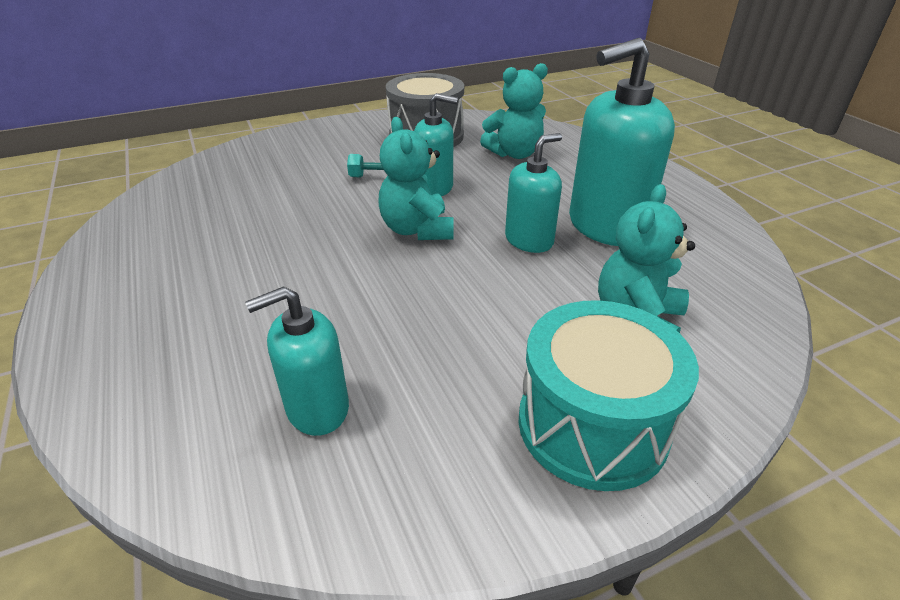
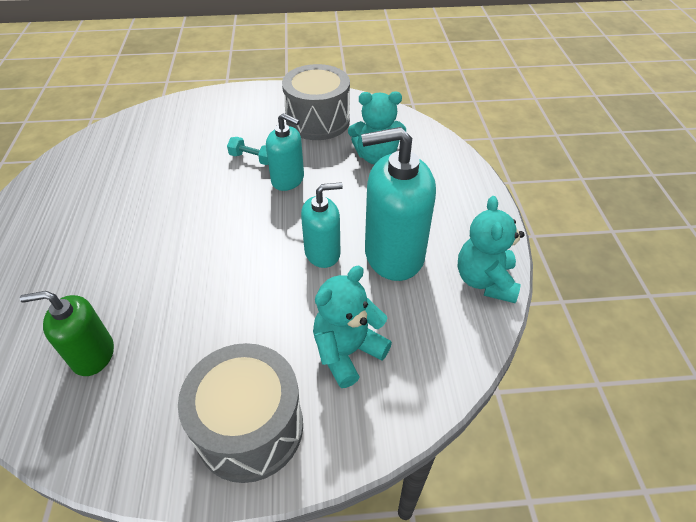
camera: 20 degrees right, 10 degrees up
turquoise soap dispenser [245,286,349,436] -> green soap dispenser [20,291,114,376]
turquoise teddy bear [378,117,453,240] -> turquoise teddy bear moved to [458,196,525,303]
turquoise drum [519,300,699,491] -> grey drum [178,343,303,483]

